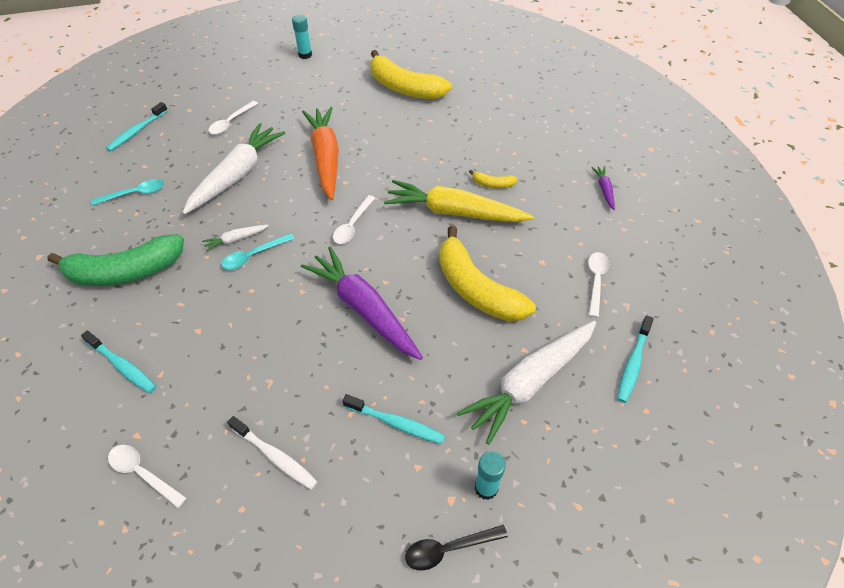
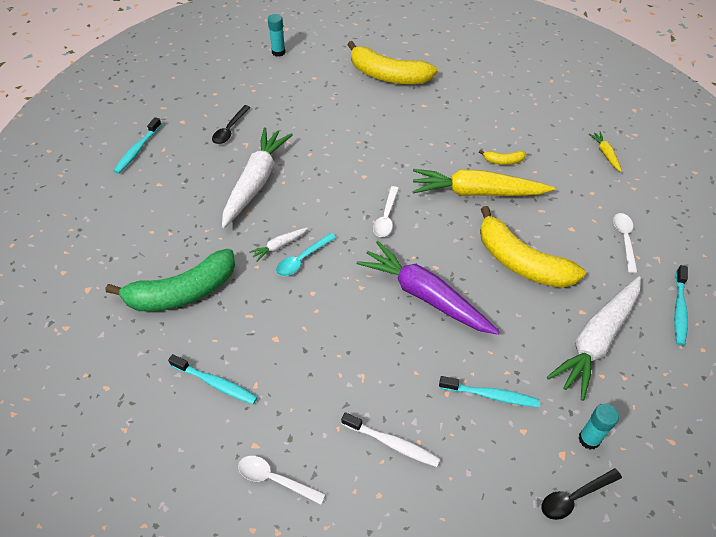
camera: 10 degrees left, 0 degrees up
turquoise spoon [91,179,164,205] -> none
white spoon [208,101,258,135] -> black spoon [212,105,251,144]
orange carrot [302,107,339,200] -> none
purple carrot [591,166,615,210] -> yellow carrot [589,131,622,172]

